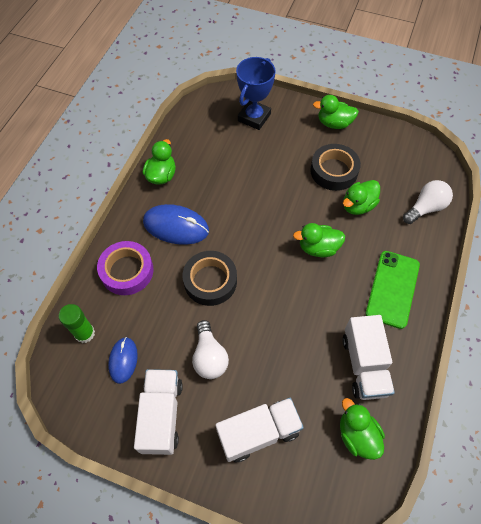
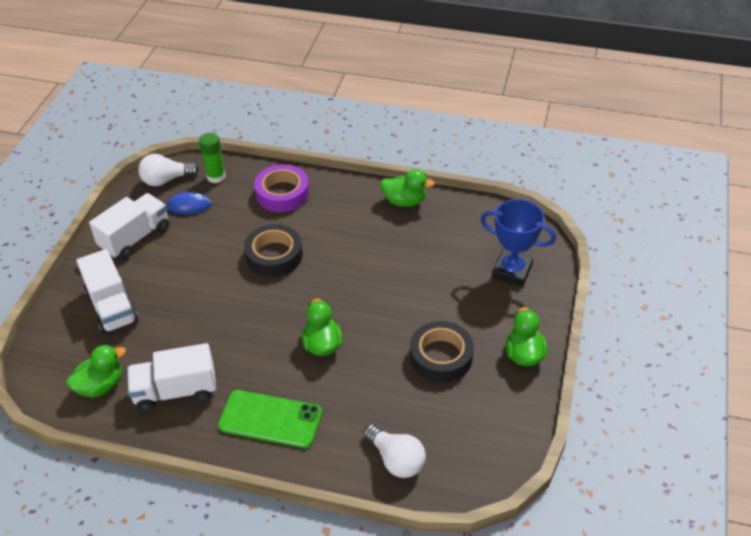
camera: 85 degrees right, 15 degrees down
white truck [134,369,183,455] -> white truck turned 45 degrees counterclockwise [89,193,169,259]
blue mouse [143,204,209,245] -> none
white light bulb [192,320,229,379] -> white light bulb moved to [138,154,199,186]
green duck [343,180,380,215] -> none

